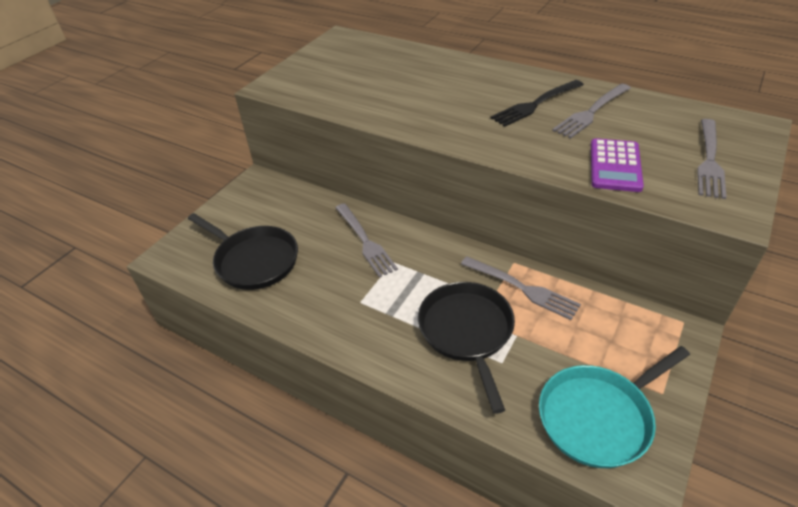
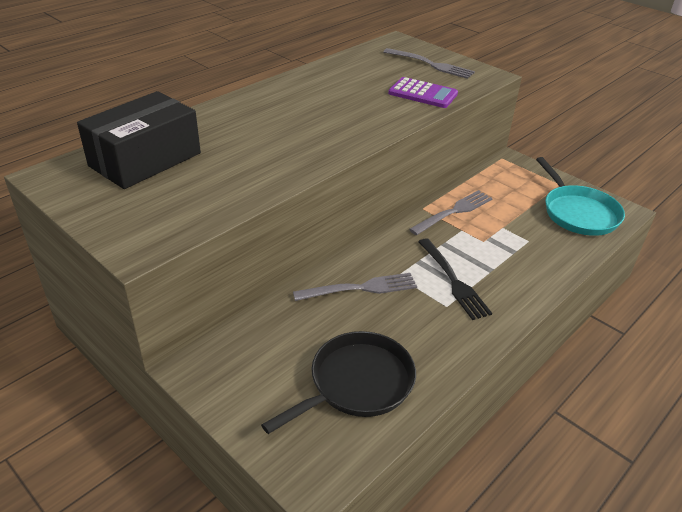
camera: 80 degrees left, 5 degrees down
black pan [418,282,515,414] -> none
black fork [490,80,584,127] -> black fork moved to [418,238,492,320]
grey fork [552,84,631,139] -> none
none -> black box [77,91,201,189]

